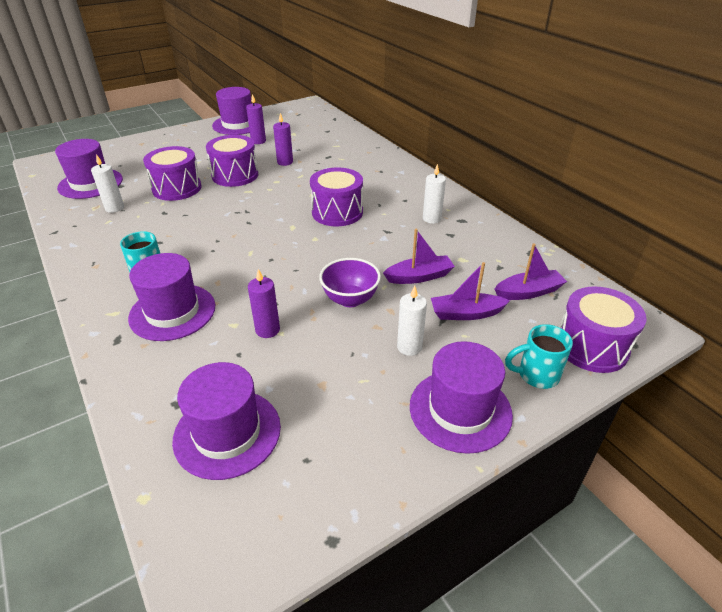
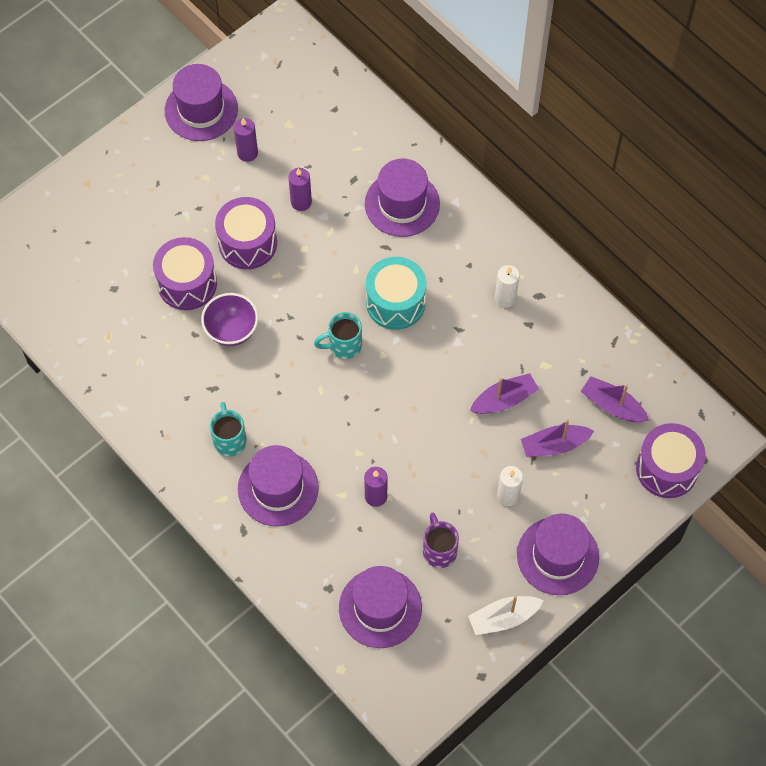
camera: 10 degrees left, 25 degrees up
purple hat [55,139,123,199] -> purple hat moved to [365,159,440,237]
white candle [91,154,124,213] -> none
purple drum [310,168,363,226] -> turquoise drum [366,257,426,330]
purple bowl [319,258,381,307] -> purple bowl moved to [201,293,258,346]
purple boat [495,243,567,300] -> purple boat turned 120 degrees counterclockwise [581,376,649,422]
turquoise mug [505,324,573,389] -> turquoise mug moved to [314,312,362,359]
none -> purple mug [423,513,459,568]
none -> white boat [468,596,544,635]

